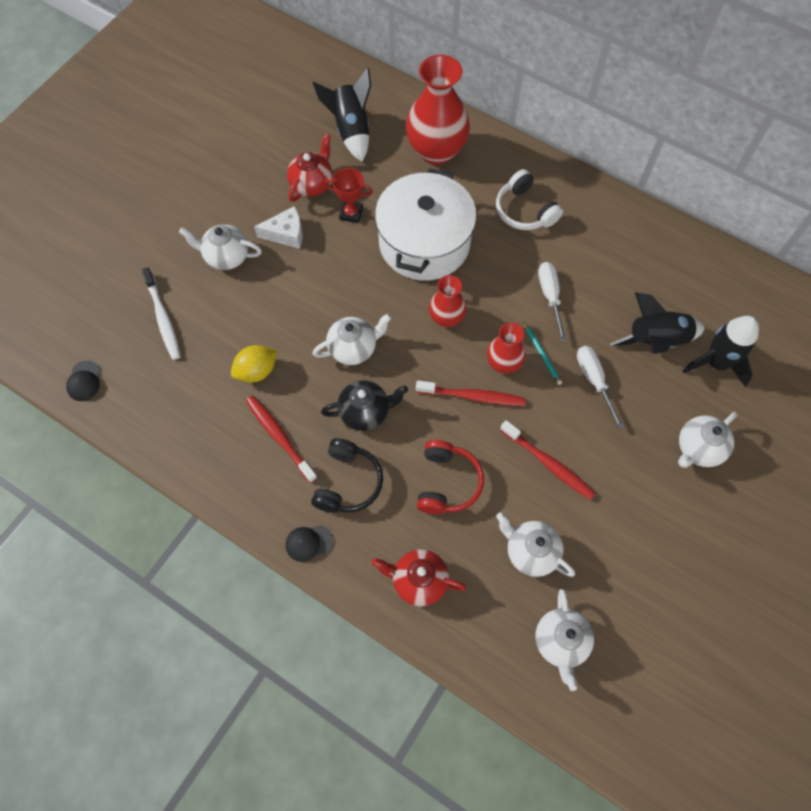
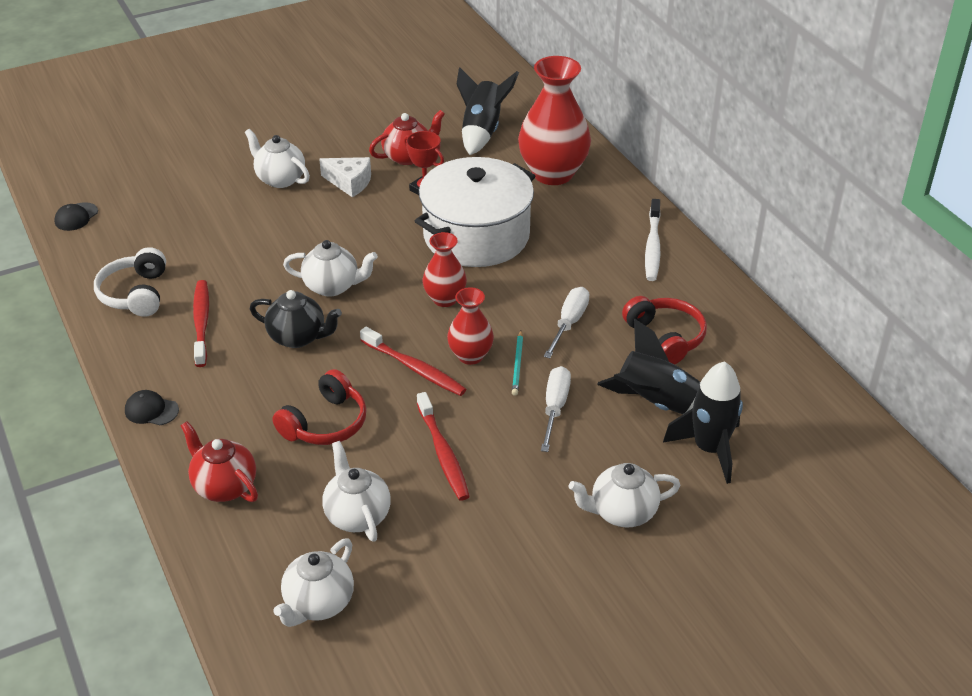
camera: 30 degrees right, 25 degrees down
white toothbrush [141,267,181,360] -> white toothbrush moved to [645,199,661,281]
yellow lemon [231,345,277,382] -> none
black headphones [311,438,383,513] -> none
white headphones [496,169,563,230] -> white headphones moved to [94,247,166,317]
none -> red headphones [622,296,707,365]

